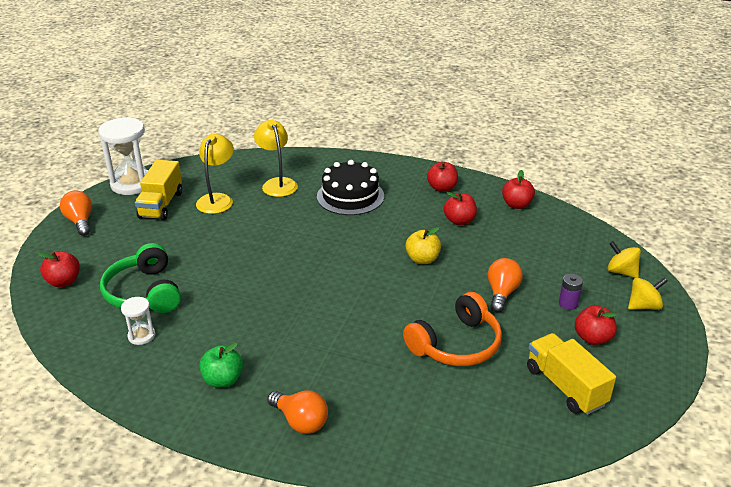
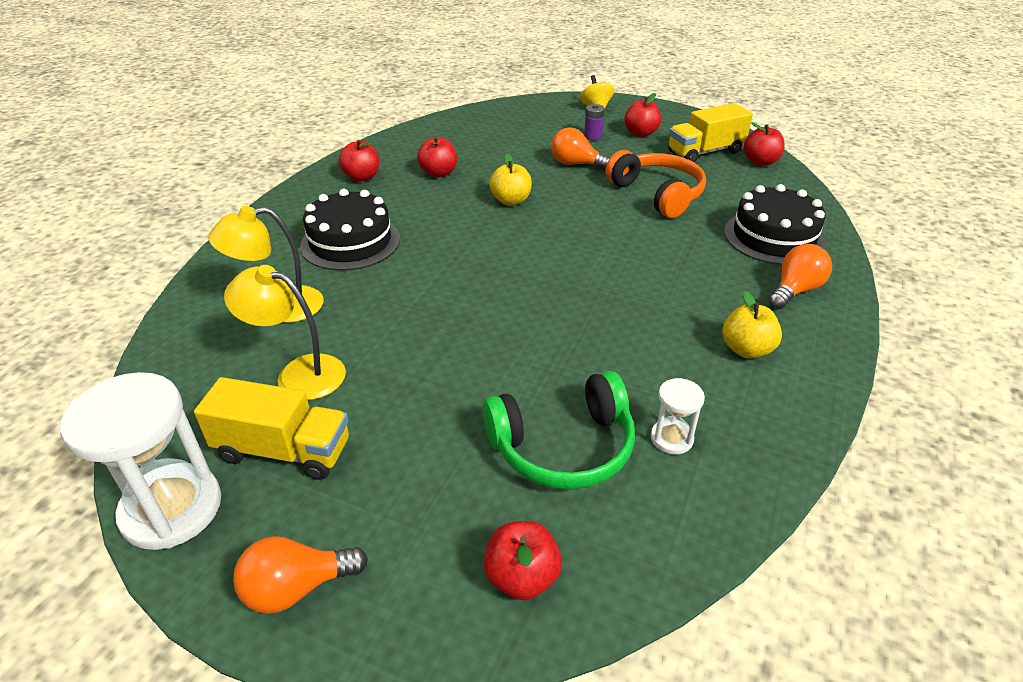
camera: 85 degrees left, 5 degrees up
green apple [199,342,243,388] -> yellow apple [722,291,782,359]
red apple [502,170,535,209] -> red apple moved to [744,122,785,166]
yellow spinning top [608,241,641,278] -> none
none -> black cake [724,184,826,265]

